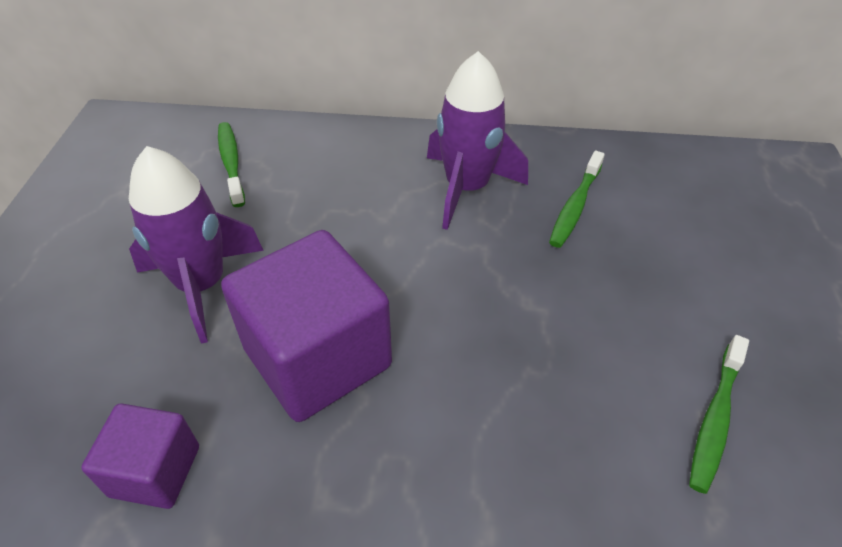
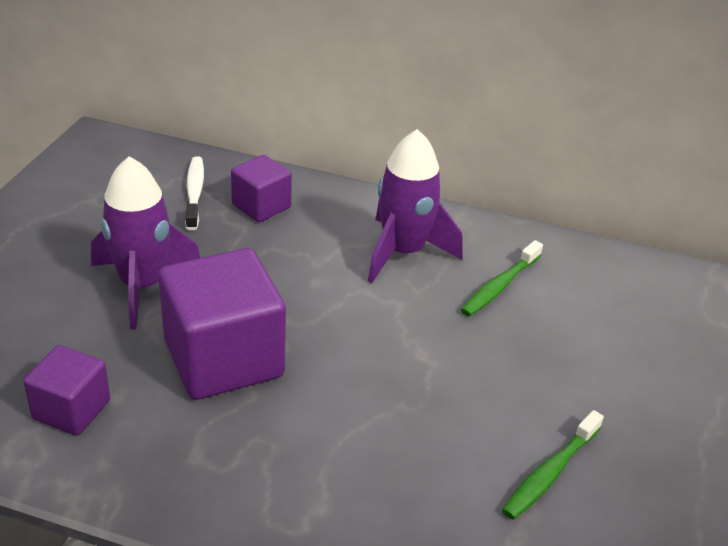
camera: 10 degrees right, 10 degrees down
green toothbrush [218,122,245,207] -> white toothbrush [185,156,204,231]
none -> purple cube [231,155,292,222]

